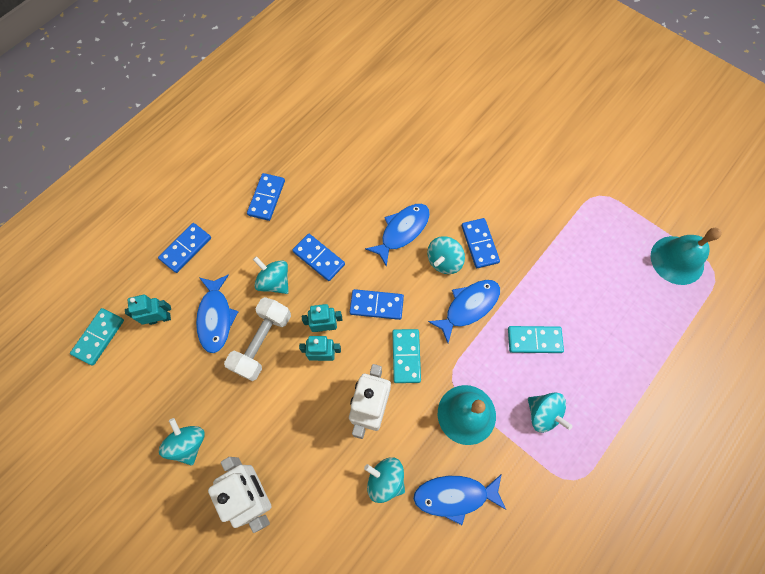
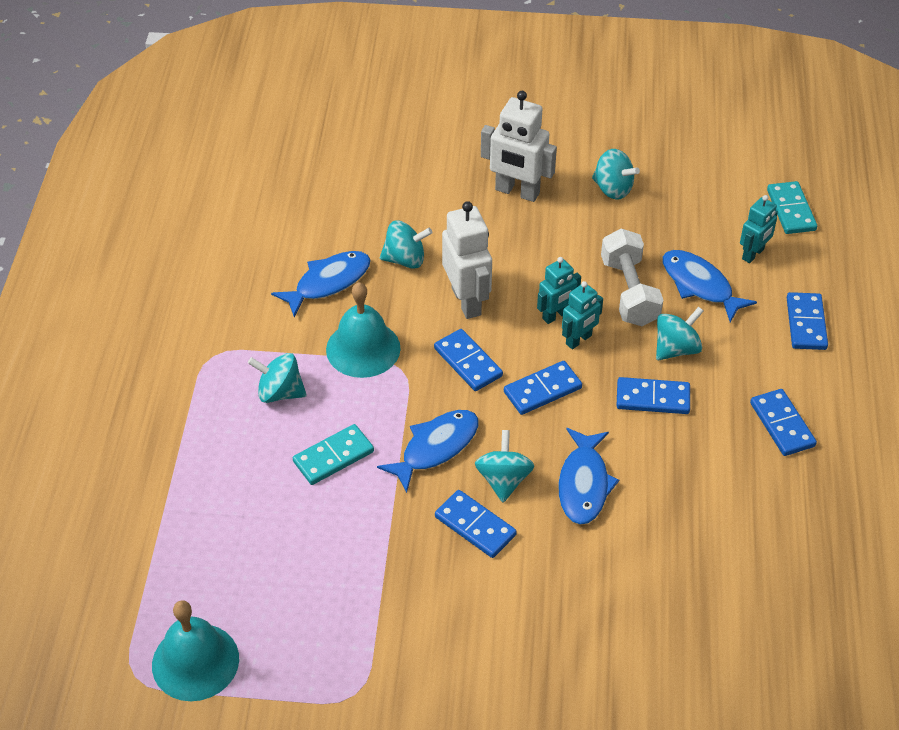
camera: 145 degrees right, 20 degrees down
turquoise spinning top [253,256,289,294] -> turquoise spinning top turned 45 degrees counterclockwise [656,307,704,360]
turquoise domino [392,329,421,383] -> blue domino [434,329,503,391]
blue fish [428,280,500,343] -> blue fish turned 150 degrees counterclockwise [377,410,478,493]

